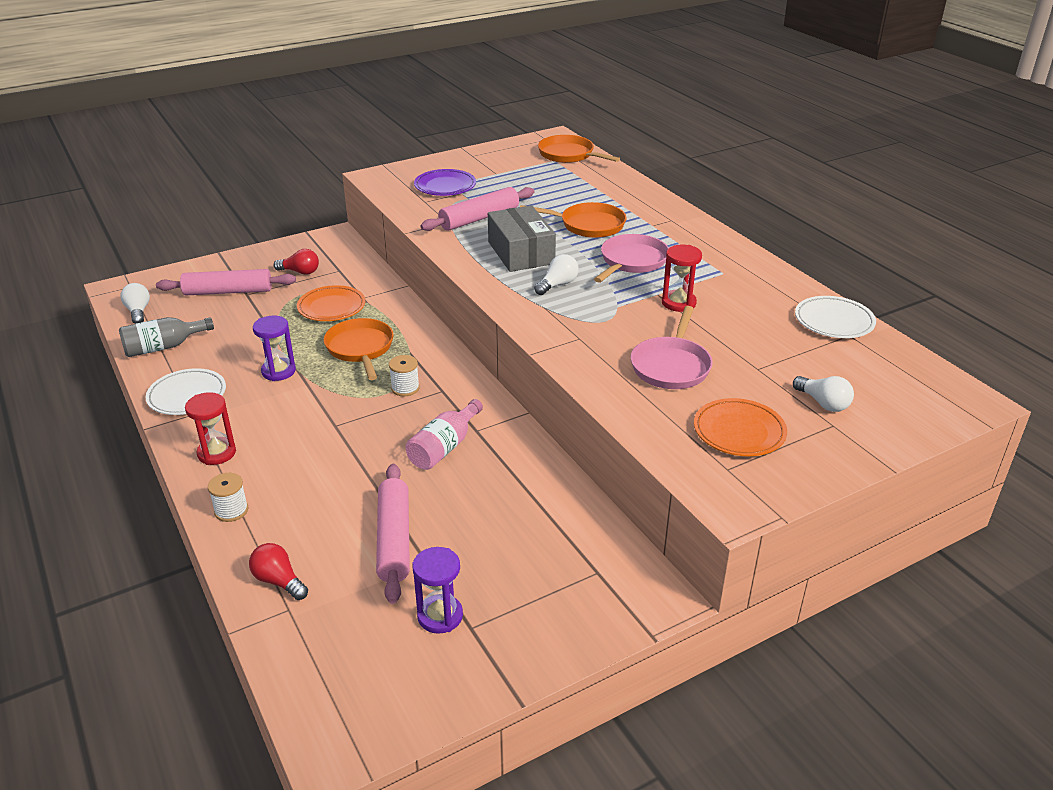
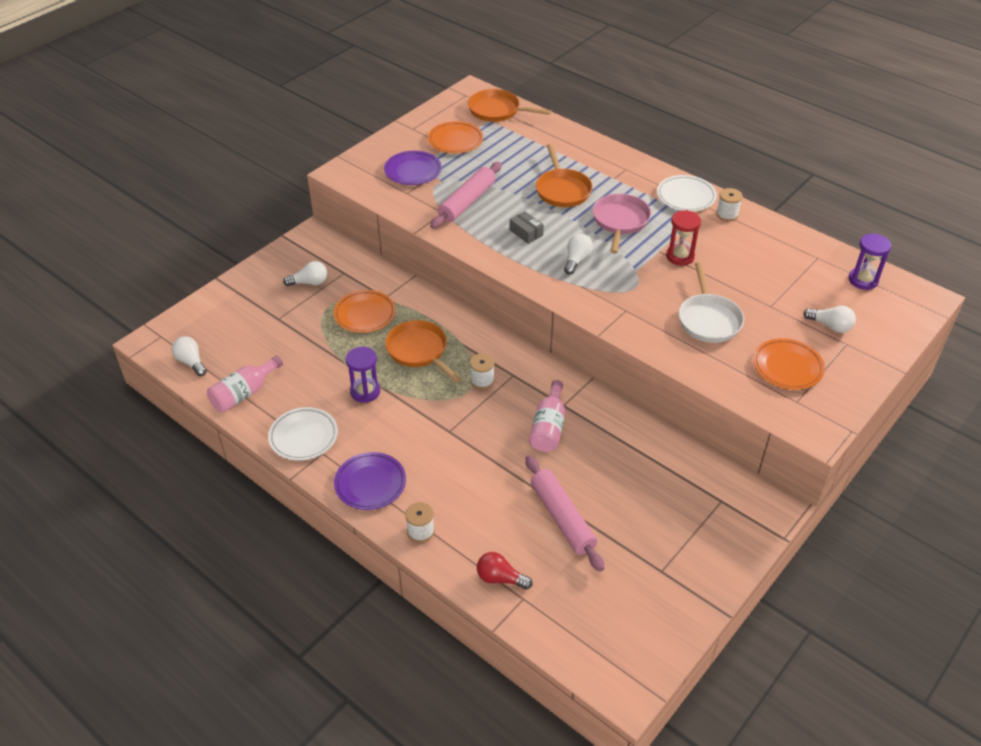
camera: 20 degrees left, 10 degrees up
grey bottle [119,317,214,357] -> pink bottle [207,356,283,413]
pink rolling pin [156,269,296,295] -> none
red hourglass [185,392,236,465] -> purple plate [334,452,406,510]
red light bulb [274,249,319,275] -> white light bulb [283,261,327,286]
purple hourglass [412,547,463,634] -> purple hourglass moved to [849,233,891,290]
grey box [488,205,556,272] -> grey box [510,211,544,244], size x0.48
orange pan [520,202,626,238] -> orange pan turned 90 degrees clockwise [536,144,593,207]
pink pan [631,306,713,389] -> white pan [679,262,744,343]
white plate [795,296,876,338] -> white plate moved to [657,175,717,212]
none -> orange plate [428,121,483,154]
none -> white spool [716,188,743,221]

